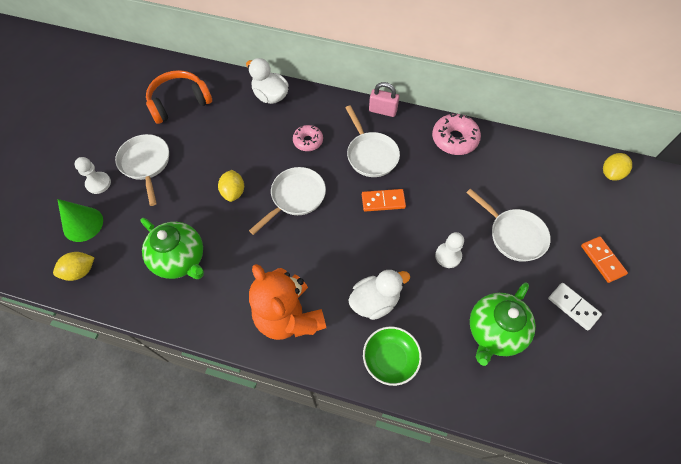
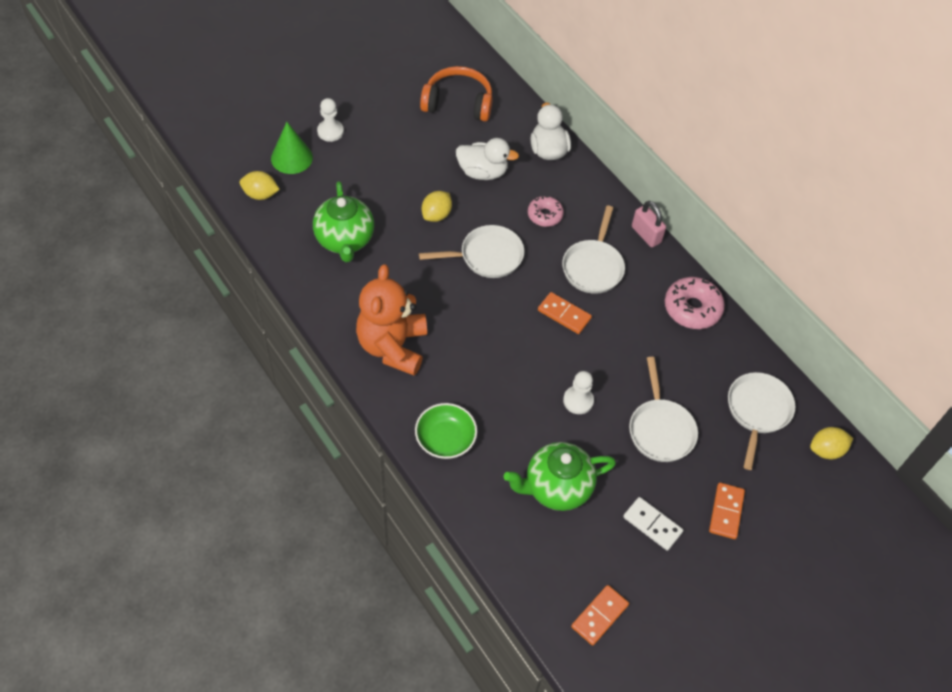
camera: 35 degrees right, 5 degrees down
white pan [115,134,169,206] -> white pan moved to [728,372,796,470]
white duck [348,269,410,320] -> white duck moved to [456,138,519,180]
white domino [548,283,602,331] -> white domino turned 45 degrees counterclockwise [623,497,683,551]
none -> orange domino [571,585,629,645]

